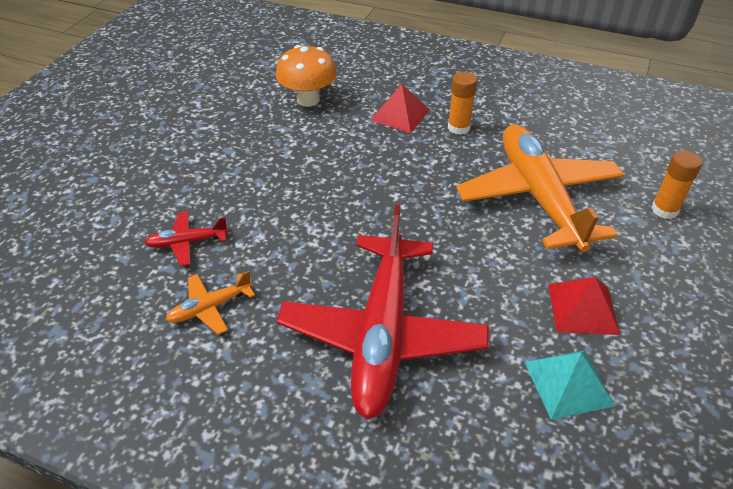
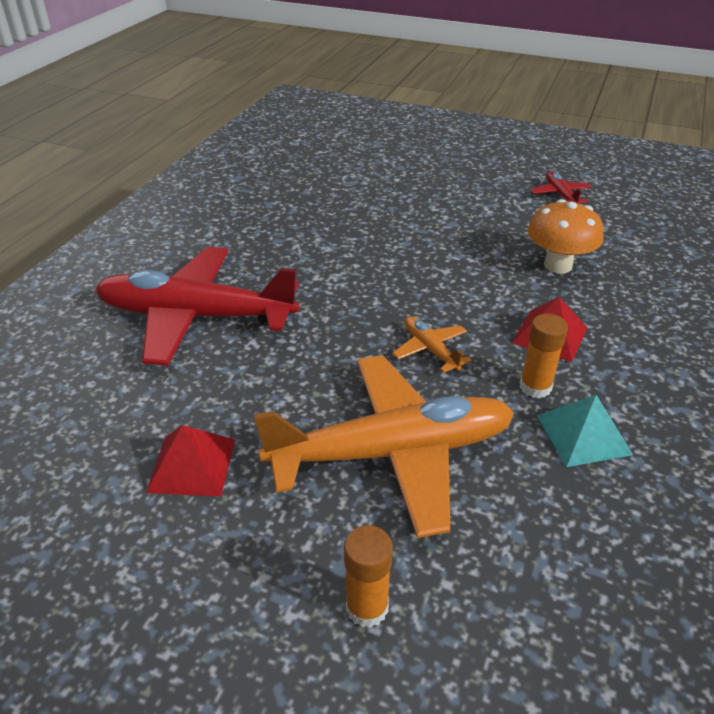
camera: 90 degrees right, 5 degrees down
red plane [144,211,229,266] -> red plane moved to [531,171,592,204]
orange plane [166,271,255,335] -> orange plane moved to [392,316,472,373]
turquoise pyramid [525,350,615,420] -> turquoise pyramid moved to [537,395,633,467]

